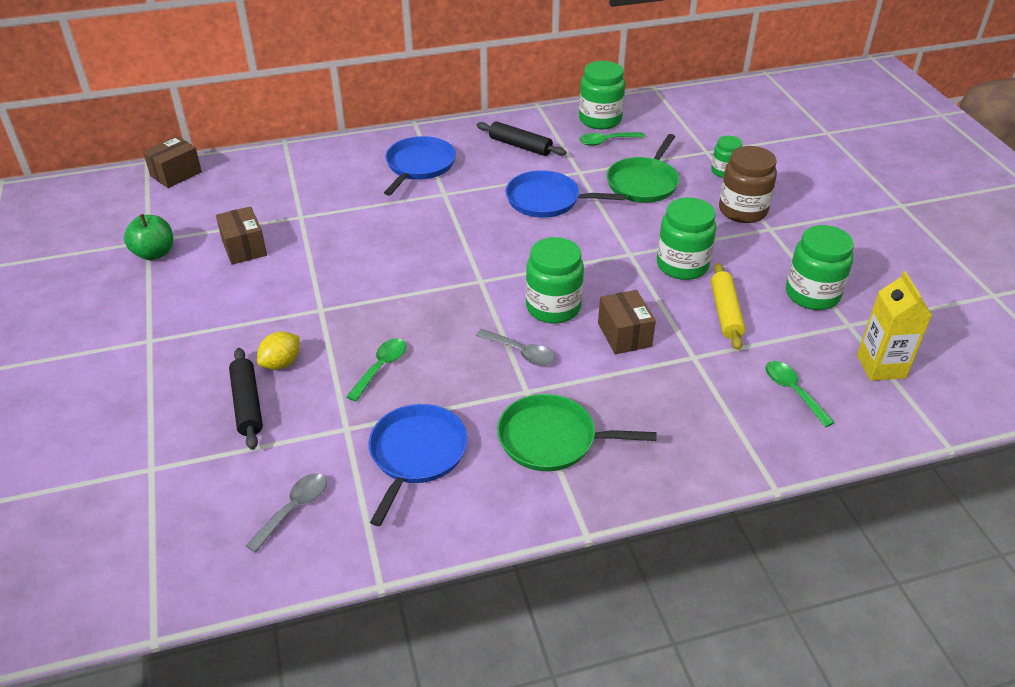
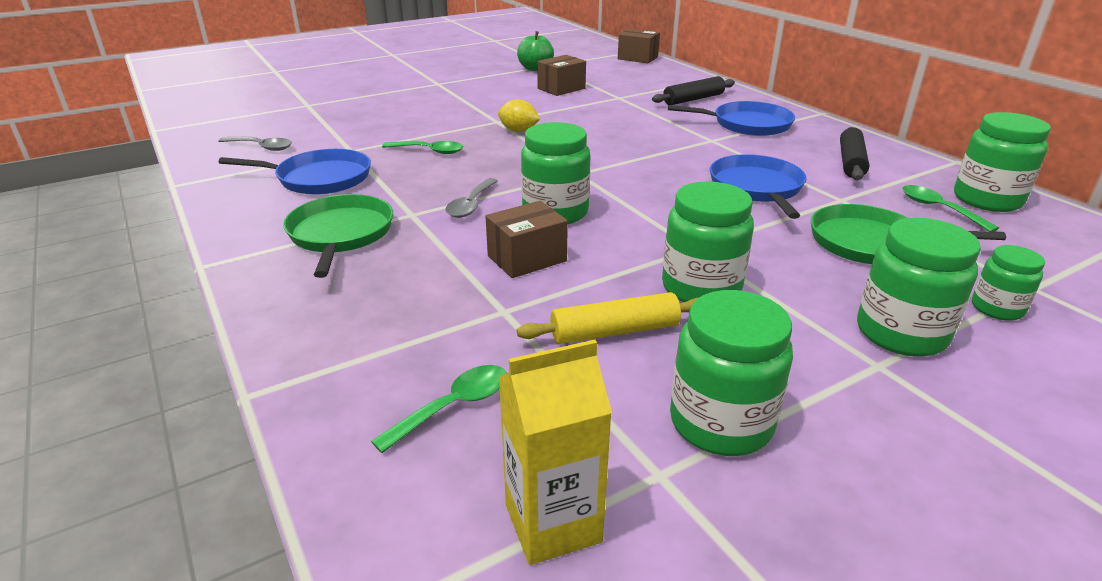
camera: 75 degrees right, 10 degrees down
black rolling pin [229,348,263,450] -> black rolling pin moved to [652,76,735,105]
yellow lemon [257,331,300,370] -> yellow lemon moved to [498,99,540,132]
brown jar [719,146,777,223] -> green jar [857,218,981,357]

